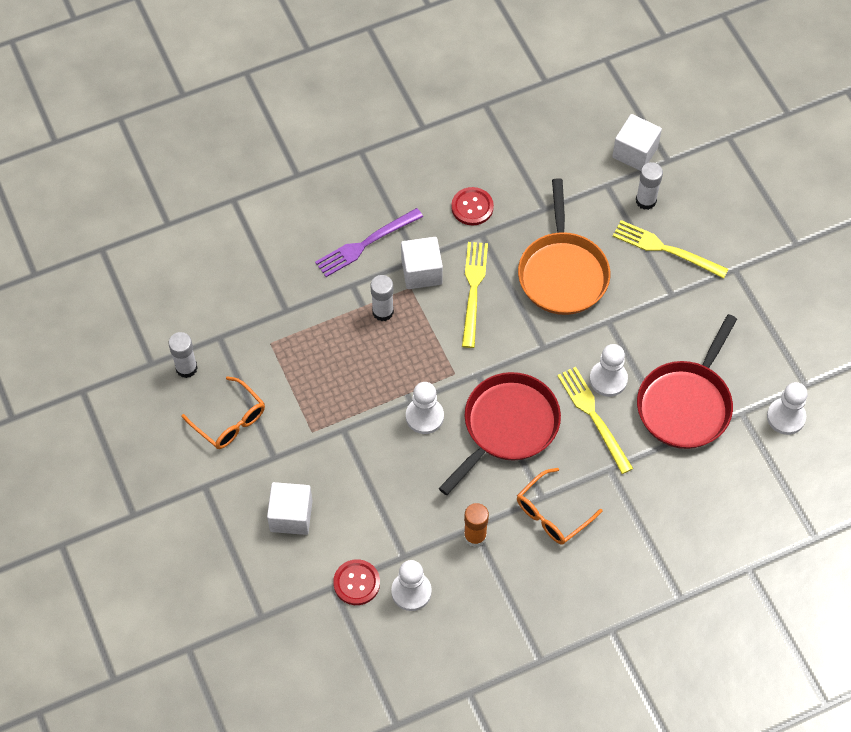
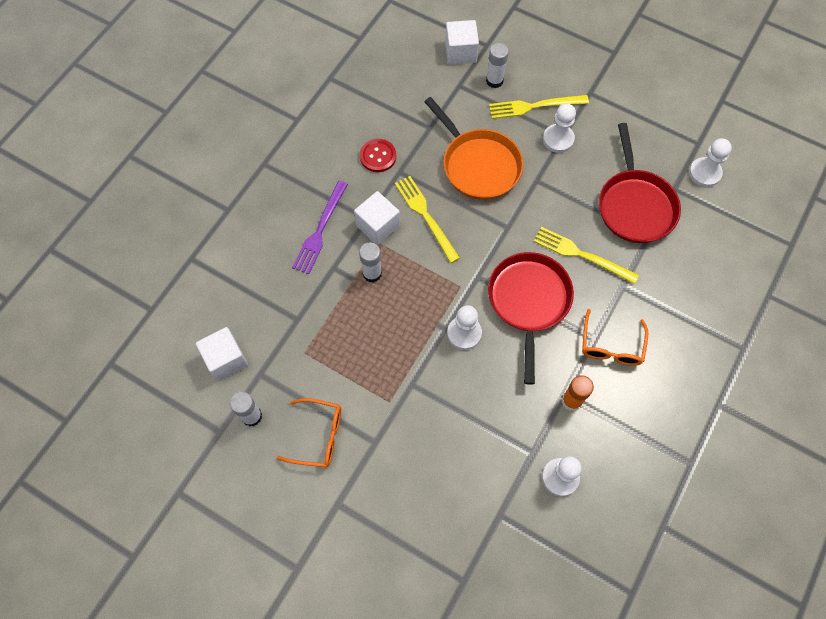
camera: 35 degrees left, 5 degrees up
white cube [267,482,312,535] -> white cube moved to [196,327,248,381]
red button [333,559,380,605] -> none
white pawn [590,344,628,397] -> white pawn moved to [543,104,576,153]

